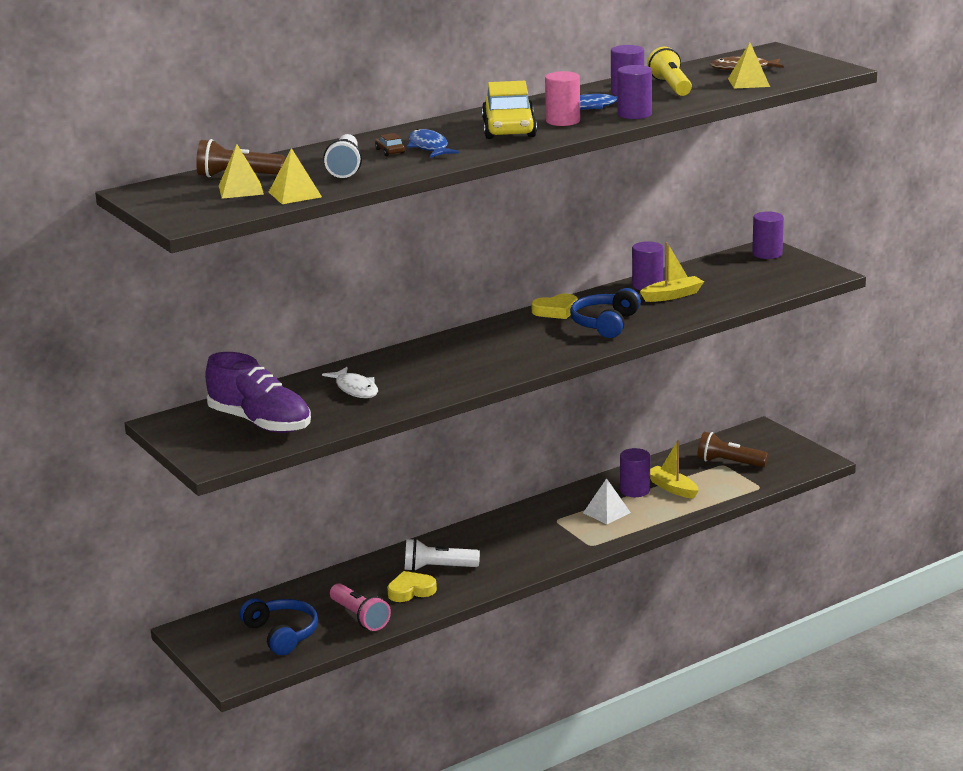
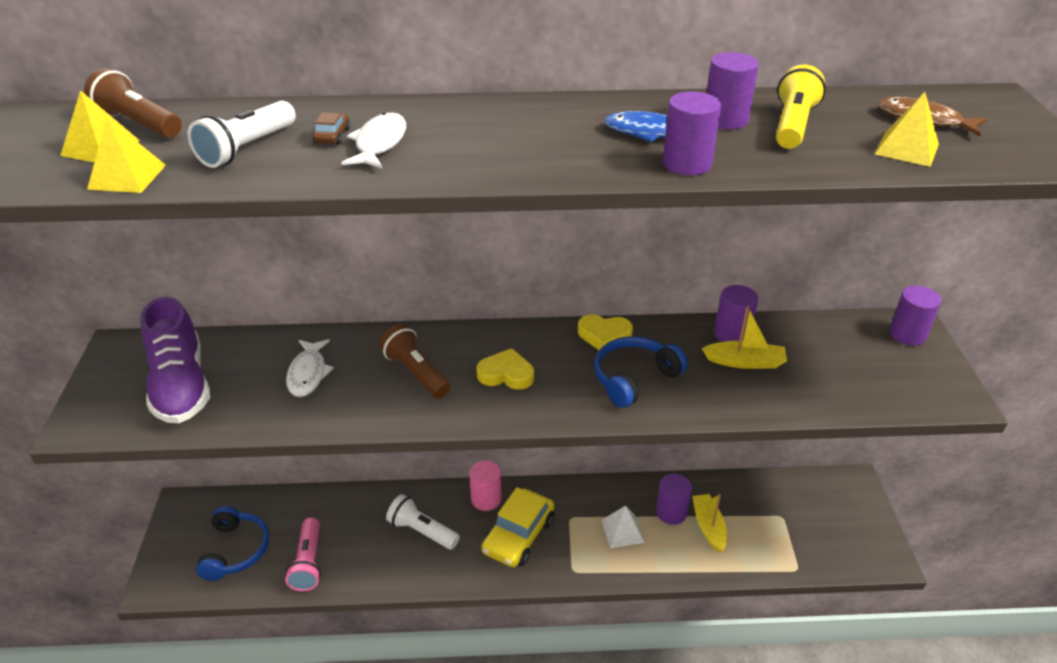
camera: 30 degrees right, 15 degrees up
yellow heart [387,571,437,602] -> yellow heart moved to [477,348,534,390]
blue fish [407,129,459,158] -> white fish [341,113,406,168]
yellow car [482,81,537,139] -> yellow car moved to [481,487,554,567]
pink cylinder [545,71,580,126] -> pink cylinder moved to [469,460,502,511]
brown flashlight [697,431,769,467] -> brown flashlight moved to [379,324,450,399]

